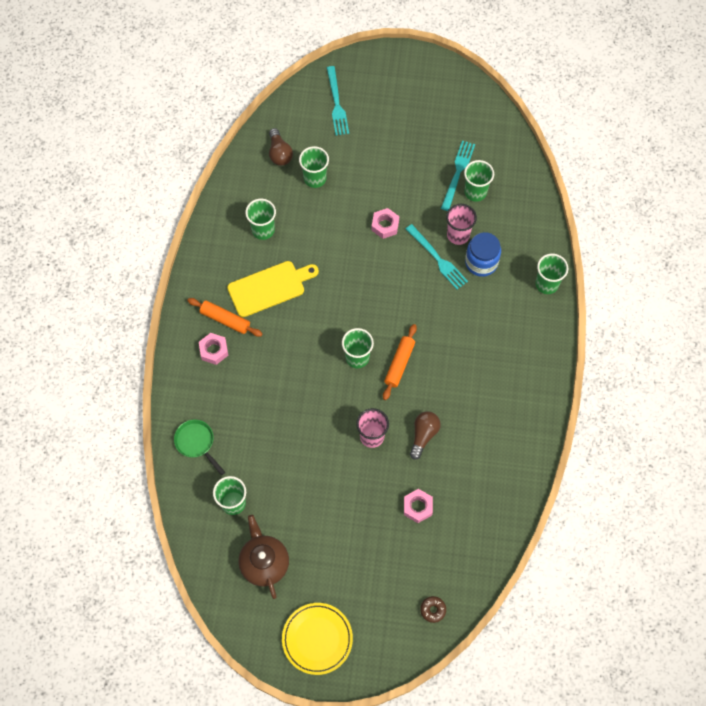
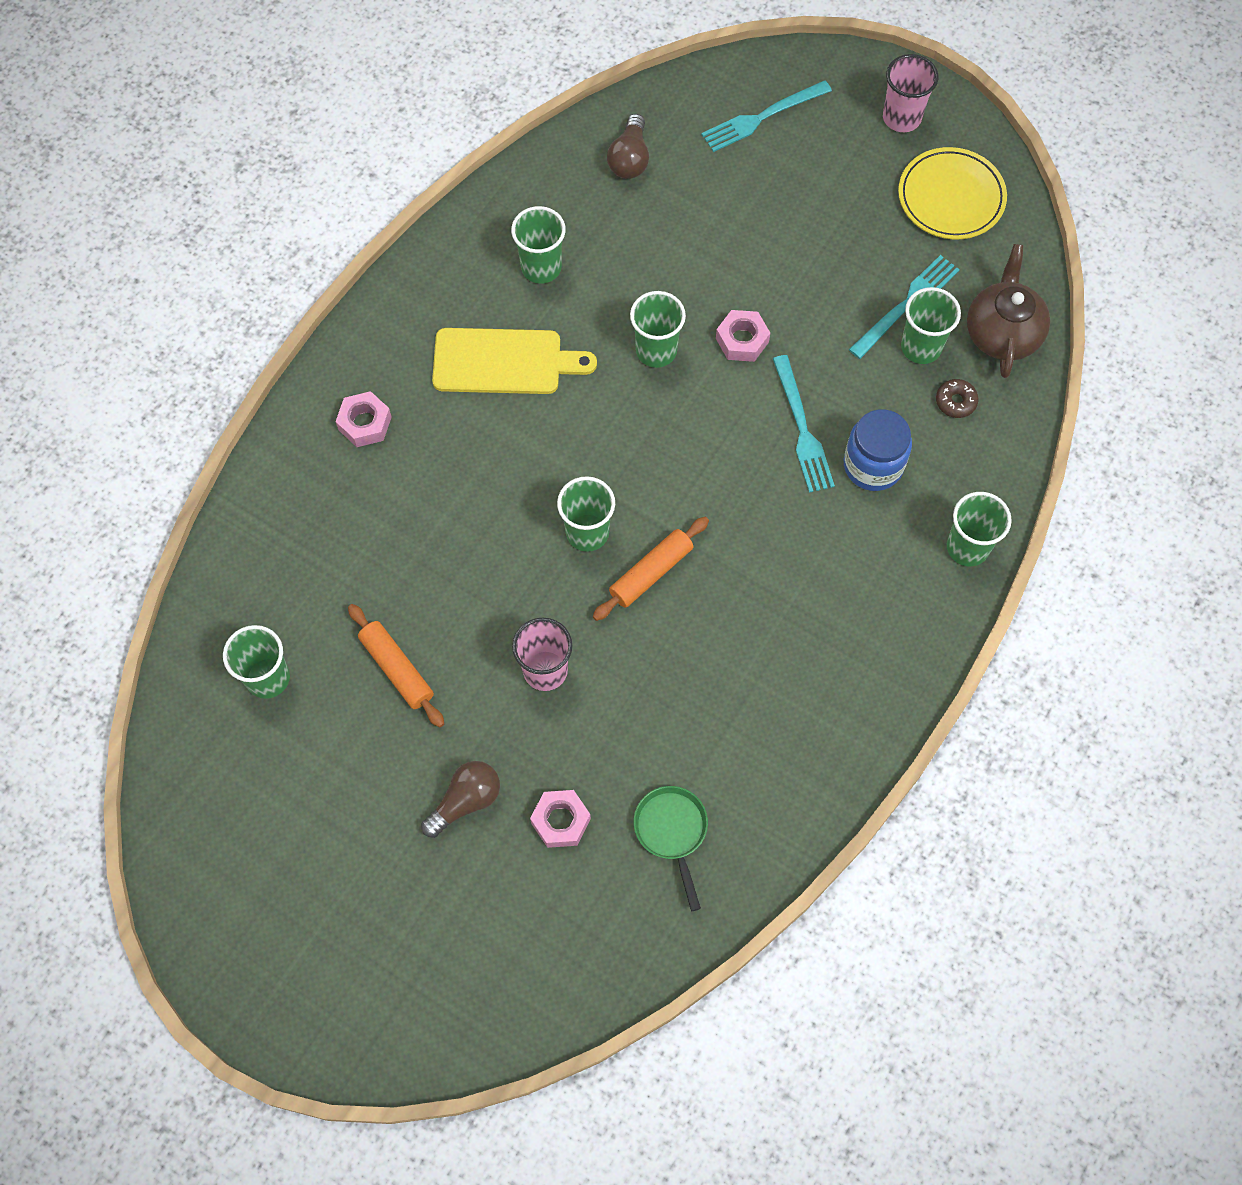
camera: 25 degrees right, 0 degrees up
green pan [174,419,225,475] -> green pan moved to [634,786,708,911]
orange rolling pin [187,298,262,337] -> orange rolling pin moved to [348,604,444,728]
brown teapot [238,515,289,599] -> brown teapot moved to [967,244,1050,378]
yellow plate [282,603,353,675] -> yellow plate moved to [898,147,1007,239]
green cup [299,146,329,188] -> green cup moved to [630,291,686,368]
turquoise fork [327,66,349,135] -> turquoise fork turned 45 degrees clockwise [701,80,832,152]
brown light bulb [410,411,441,460] -> brown light bulb moved to [421,761,500,838]
brown donut [420,596,446,623] -> brown donut moved to [936,379,979,418]
pink cup [446,204,477,245] -> pink cup moved to [883,54,938,132]

